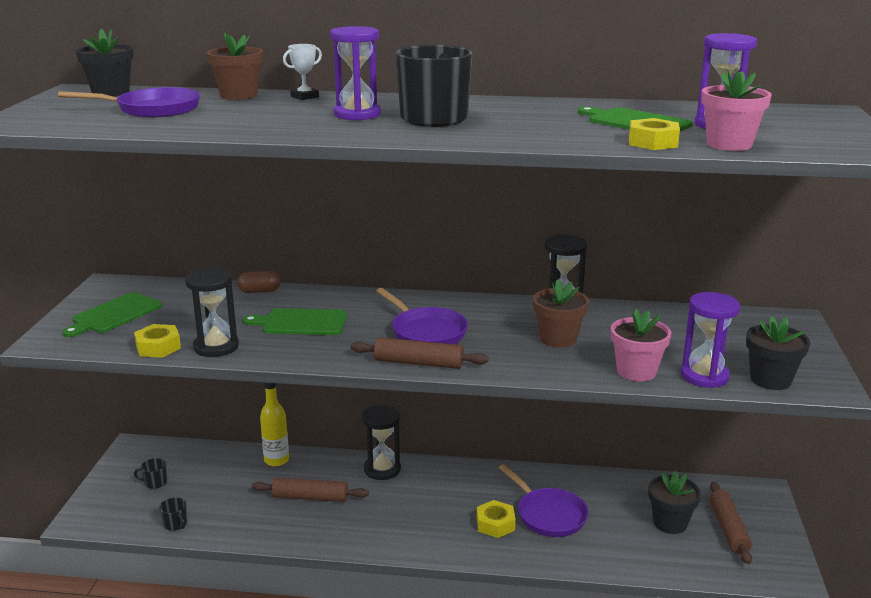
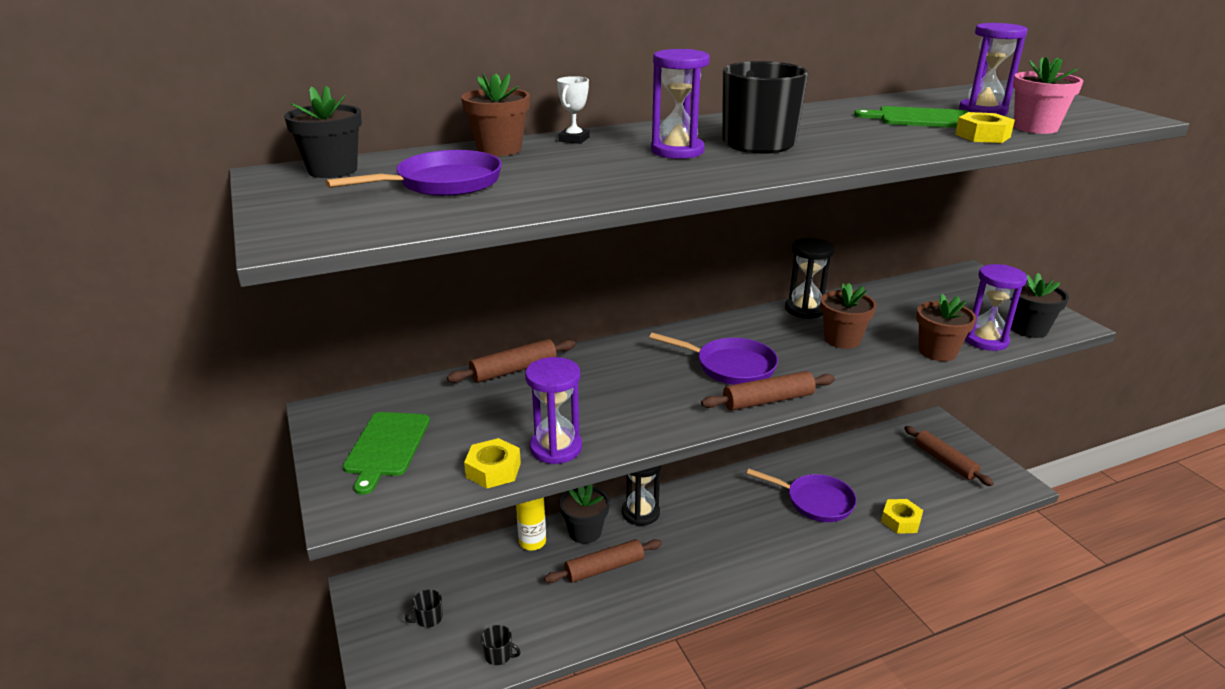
camera: 30 degrees left, 5 degrees up
black hourglass [185,267,239,357] -> purple hourglass [525,357,582,464]
brown capsule [237,271,281,293] -> brown rolling pin [447,339,576,383]
green cutting board [243,308,347,335] -> none
yellow nut [477,500,516,538] -> yellow nut moved to [881,499,923,534]
pink flower pot [611,308,671,381] -> brown flower pot [916,294,976,361]
black flower pot [649,470,701,534] -> black flower pot moved to [560,484,610,544]

